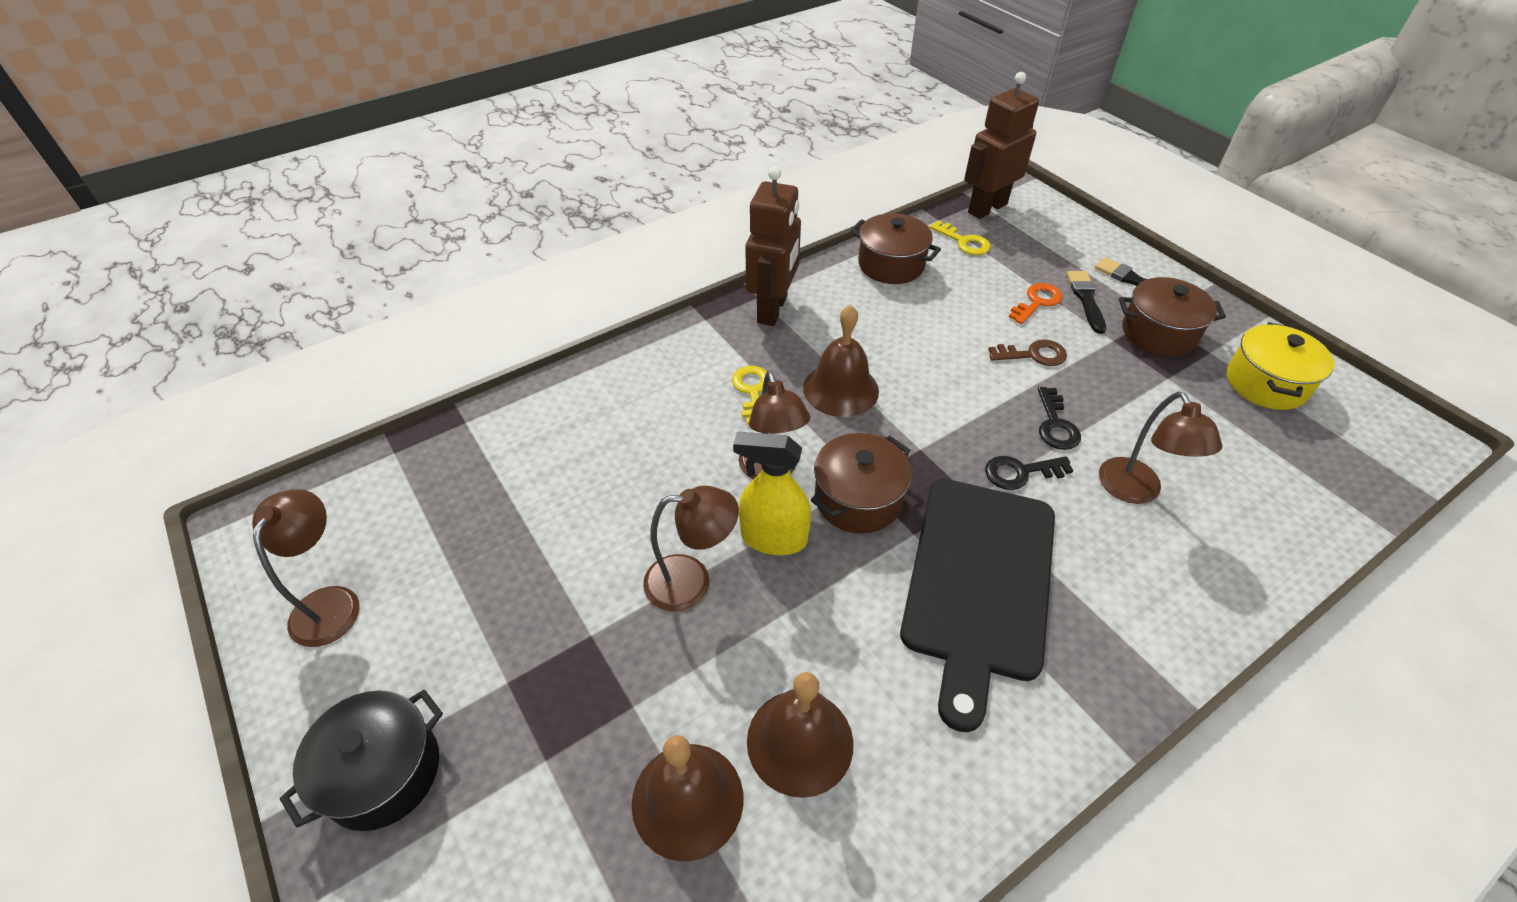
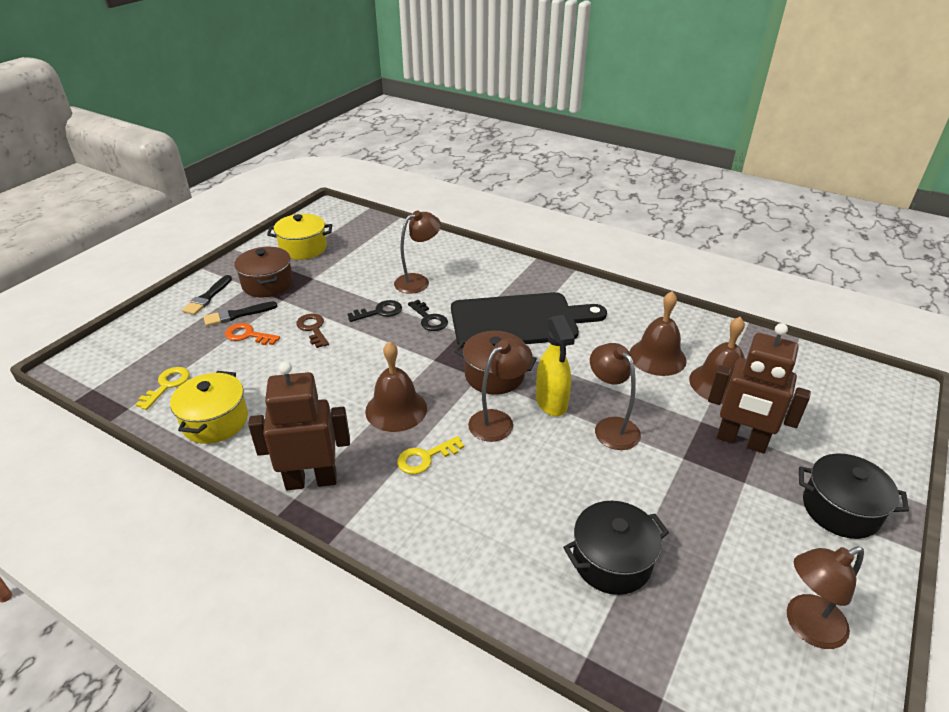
camera: 115 degrees left, 10 degrees down
brown pot [851,213,941,284] -> yellow pot [170,371,248,444]
brown robot [964,72,1039,219] -> brown robot moved to [708,323,811,453]
none -> black pot [563,501,669,595]

